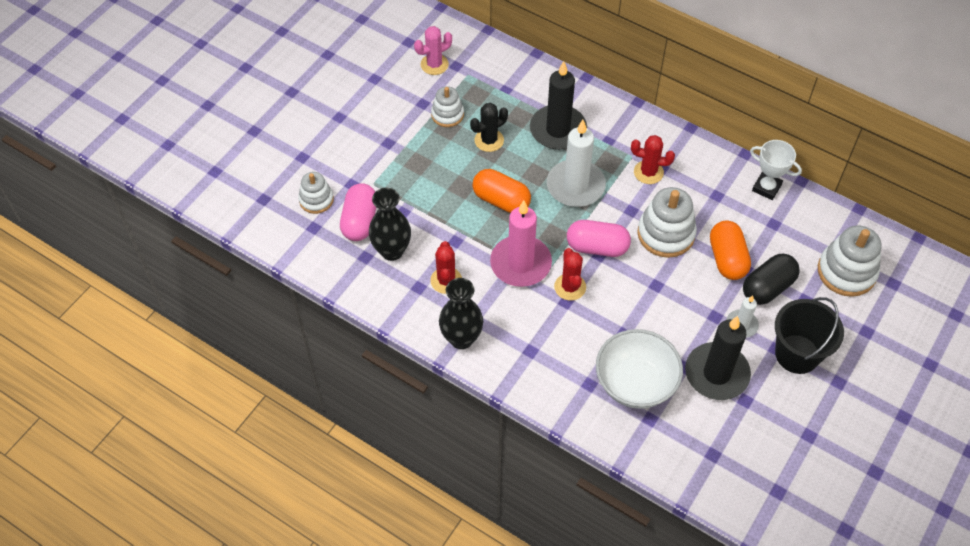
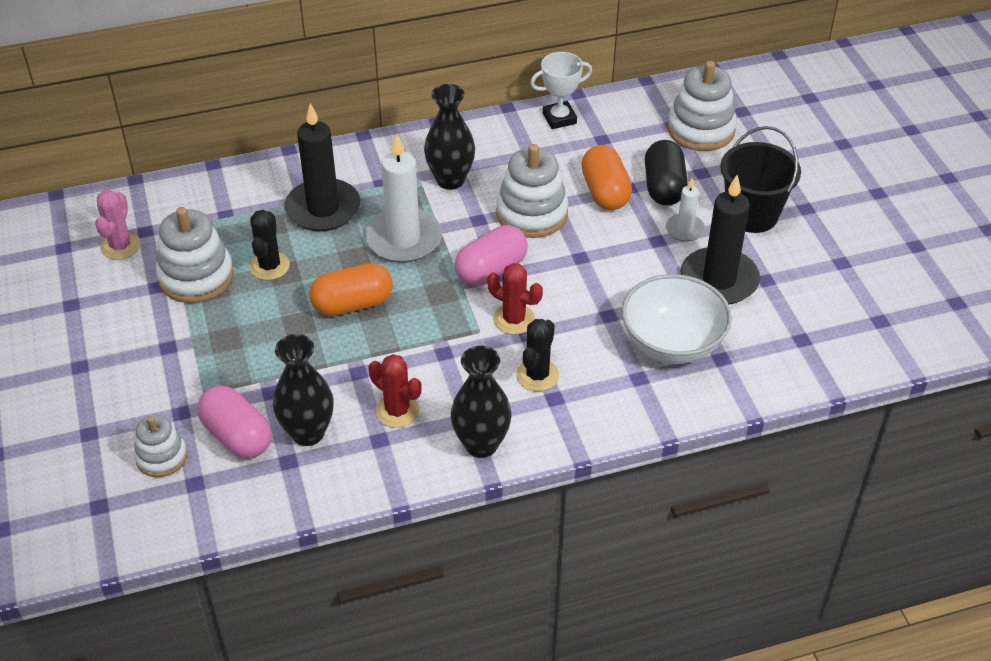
camera: 50 degrees left, 10 degrees down
white stacking toy [431,86,464,127] -> white stacking toy [156,207,234,303], size x1.64
pink candle [490,200,552,287] -> none
red cactus [631,135,675,184] -> black vase [424,84,475,190]
orange capsule [710,221,751,280] -> orange capsule turned 45 degrees clockwise [581,145,632,210]
none -> black cactus [516,319,559,391]

